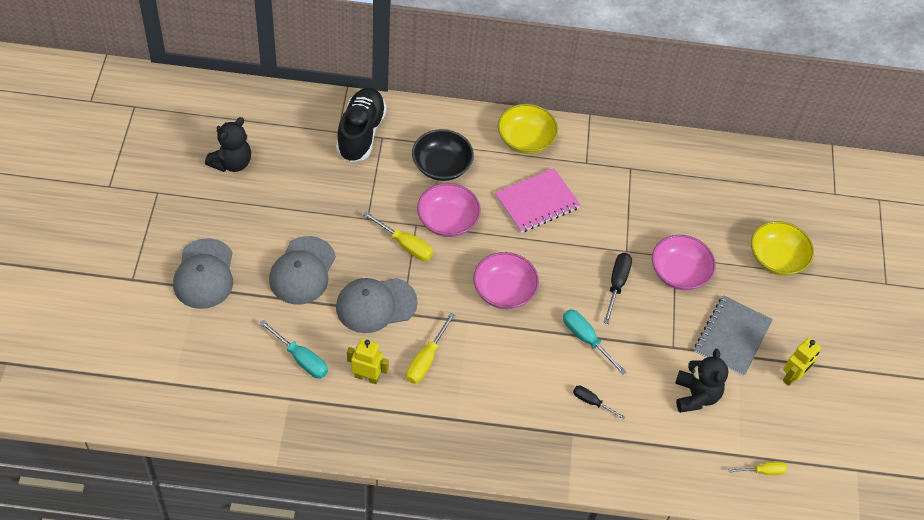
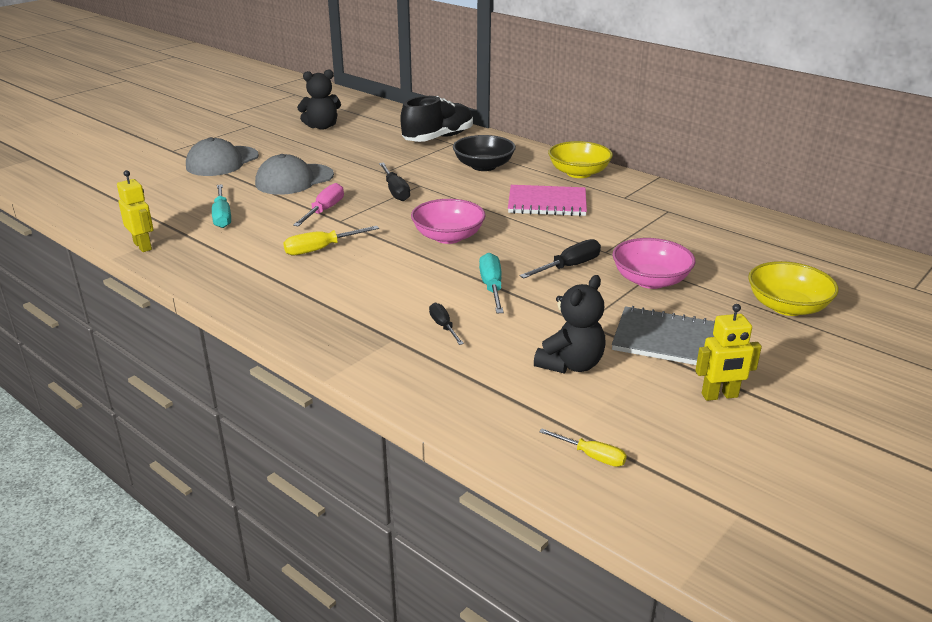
camera: 40 degrees right, 25 degrees down
grey cap [336,278,418,333] -> pink screwdriver [293,183,344,227]
yellow robot [347,338,389,384] -> yellow robot moved to [117,170,153,252]
yellow screwdriver [363,212,433,261] -> black screwdriver [379,163,410,201]
pink bowl [417,183,481,237] -> none
grey notebook [694,295,773,376] -> grey notebook turned 45 degrees clockwise [612,306,715,365]

